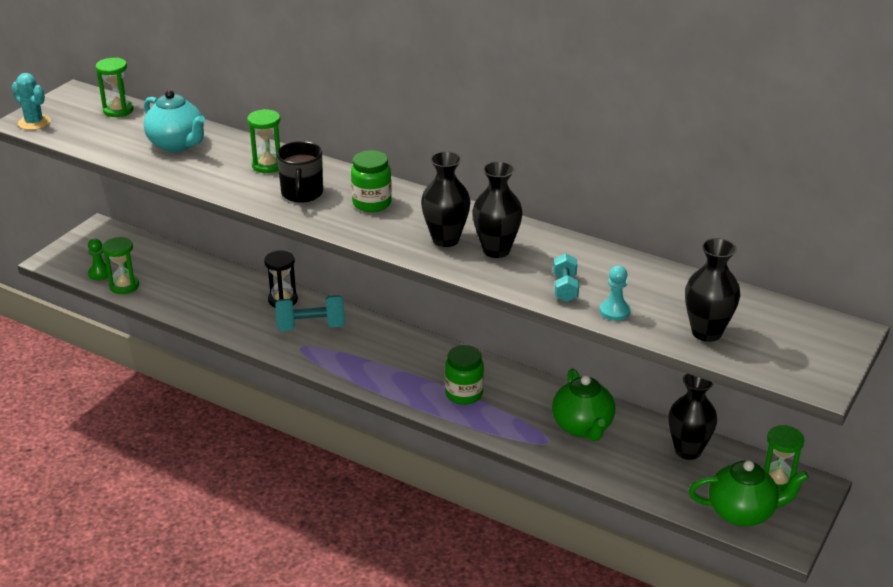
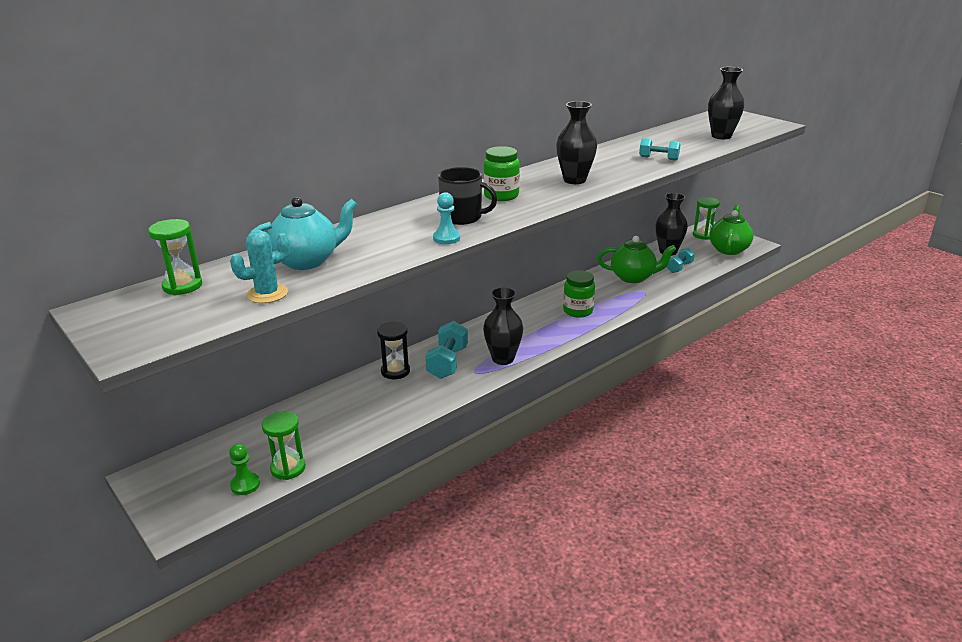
camera: 70 degrees left, 5 degrees down
turquoise cactus [12,73,51,130] -> turquoise cactus moved to [230,230,290,303]
green hourglass [247,109,280,173] -> none
black vase [473,161,523,258] -> black vase moved to [483,287,523,365]
turquoise pawn [600,266,630,321] -> turquoise pawn moved to [433,192,460,244]
none -> turquoise dumbbell [667,248,695,273]

